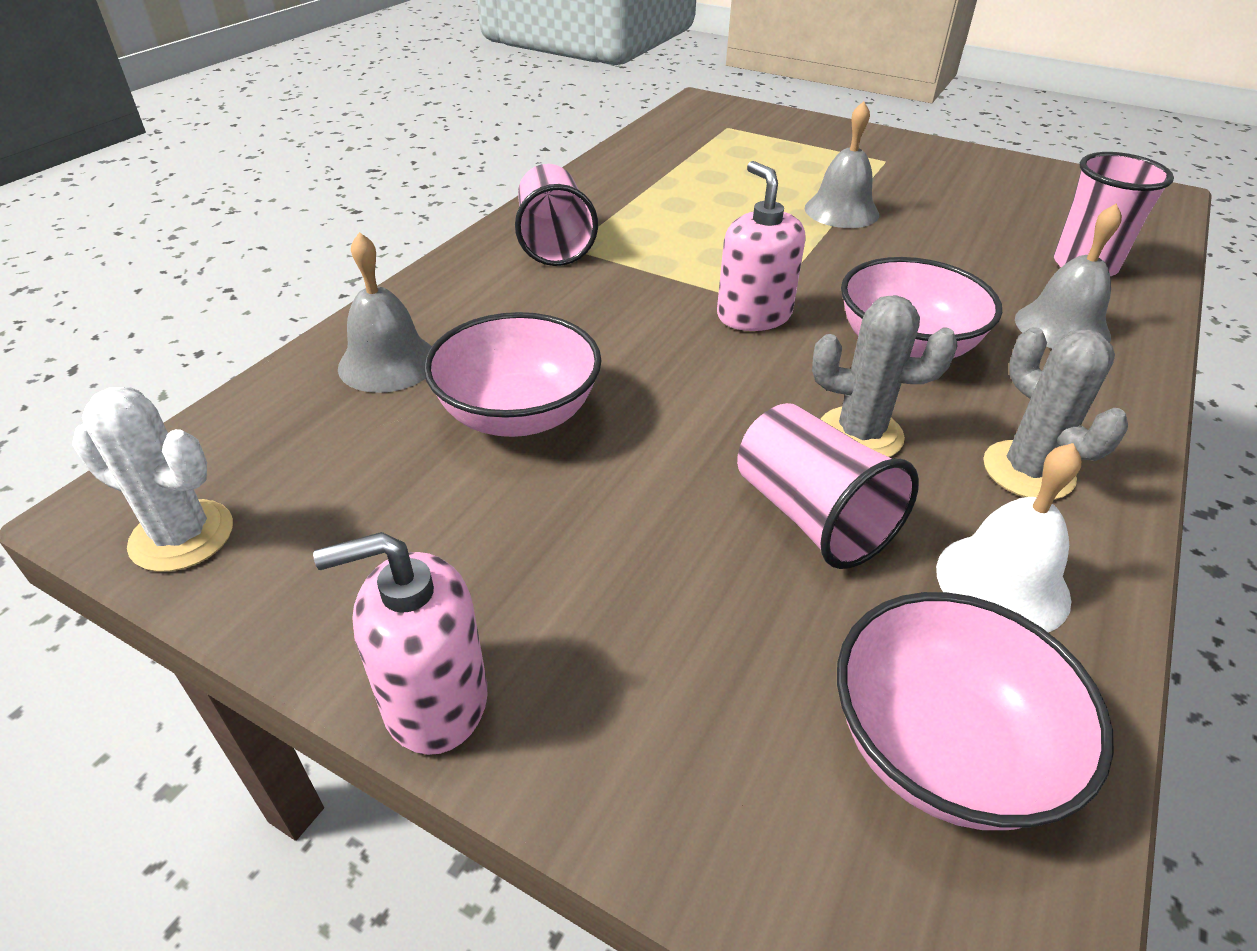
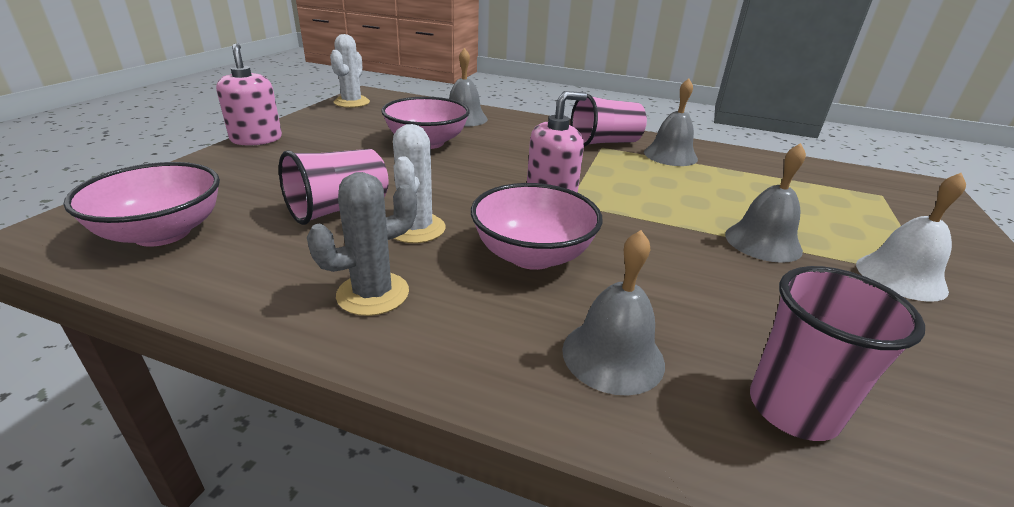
camera: 80 degrees right, 10 degrees down
grey cactus [812,295,958,457] -> white cactus [393,124,446,243]
white bell [936,443,1081,633] -> white bell moved to [856,173,966,302]
none -> grey bell [644,78,698,166]

